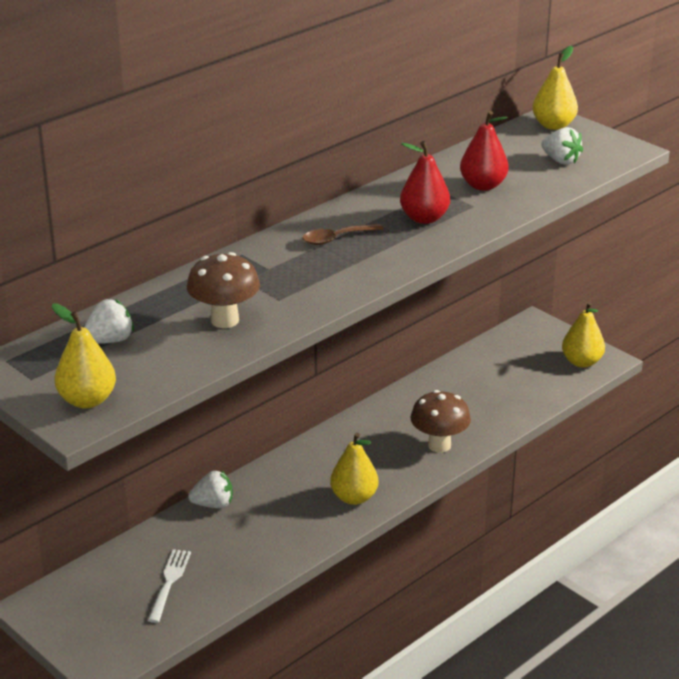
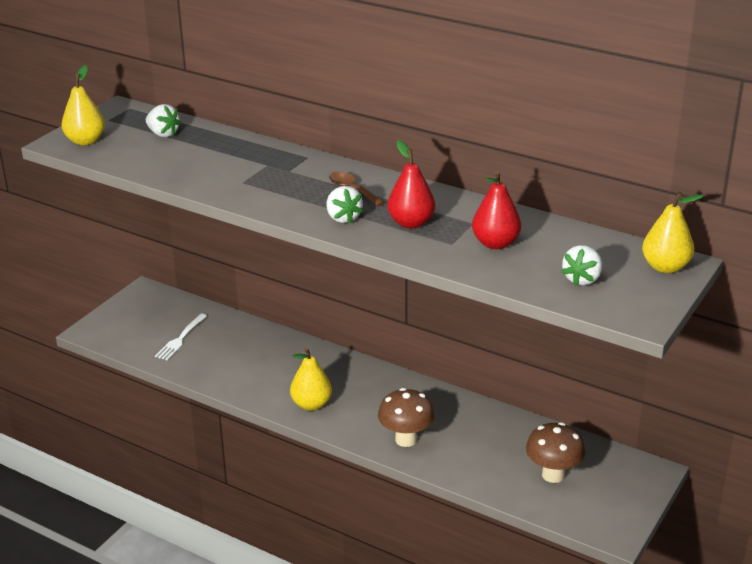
camera: 75 degrees right, 0 degrees up
white fork [148,549,191,623] -> white fork turned 120 degrees clockwise [155,314,207,360]
brown mushroom [187,252,260,328] -> brown mushroom moved to [526,422,585,483]
white strawberry [188,470,233,508] -> white strawberry moved to [327,186,363,224]
yellow pear [562,301,605,368] -> none

